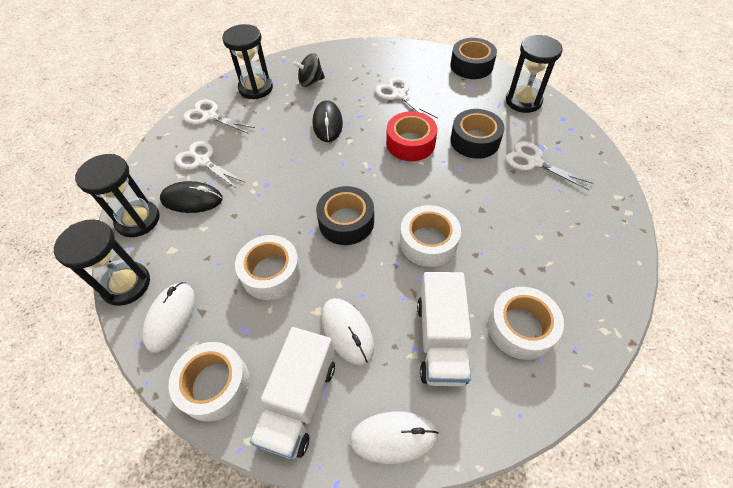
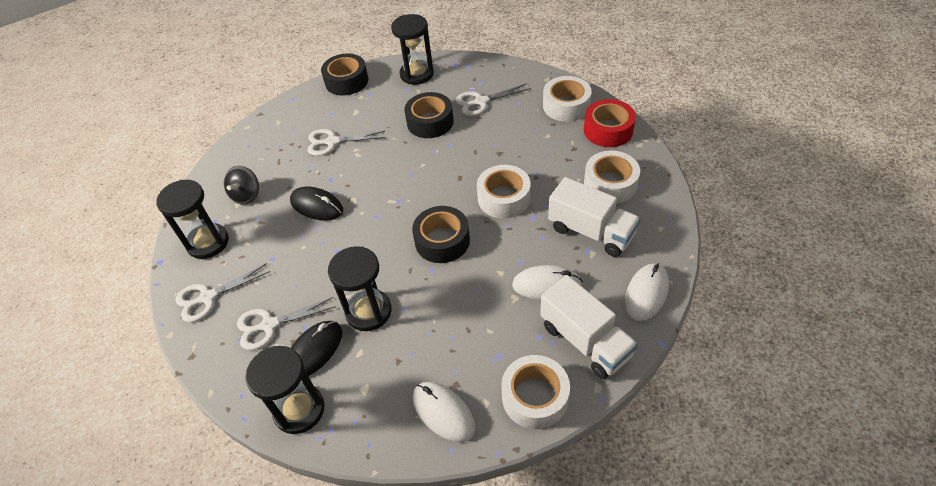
camera: 55 degrees left, 5 degrees down
black hourglass [54,219,150,306] -> black hourglass moved to [328,246,392,331]
white tape [235,235,301,300] -> white tape moved to [543,76,592,122]
red tape [386,111,437,161] -> red tape moved to [584,99,636,147]

